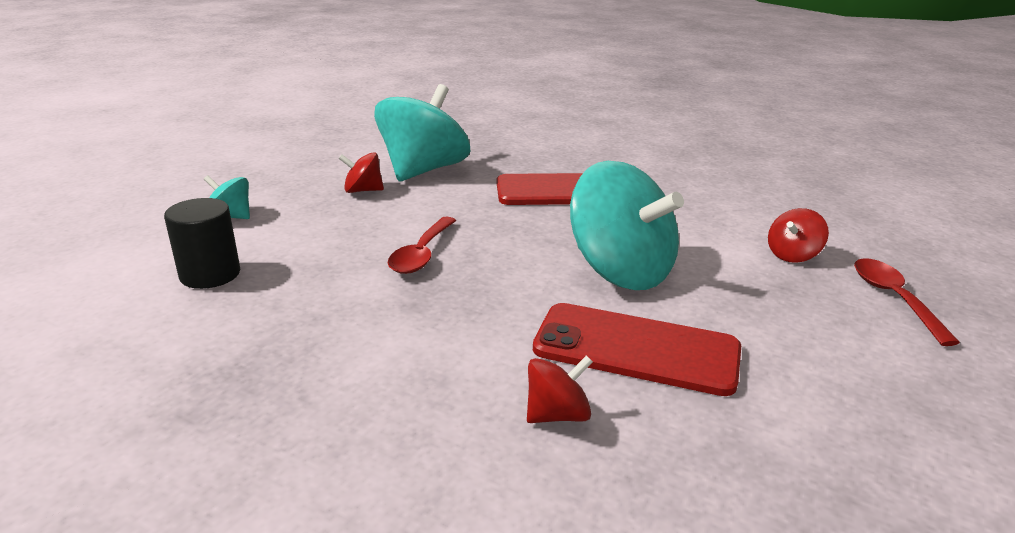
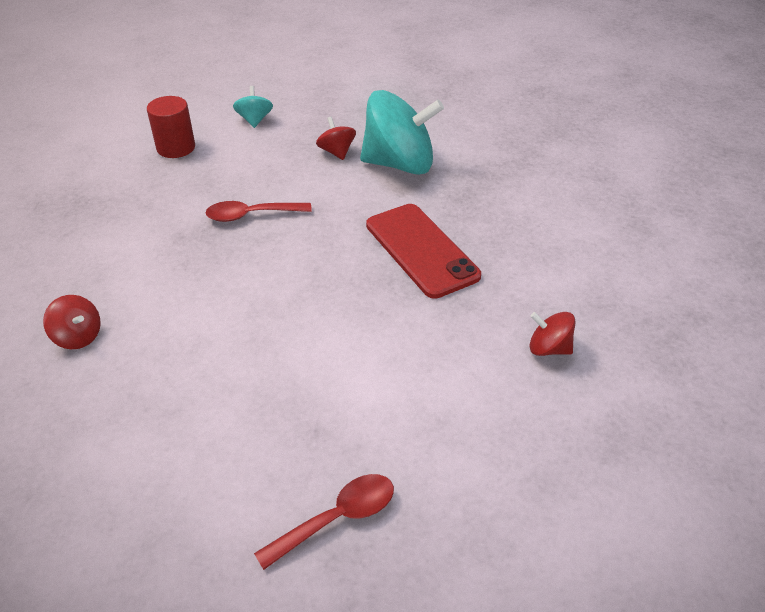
camera: 65 degrees right, 15 degrees up
black cylinder [164,198,240,289] -> red cylinder [147,96,195,158]
red phone [533,303,741,396] -> none
turquoise spinning top [570,161,684,290] -> none
red spinning top [768,208,829,263] -> red spinning top moved to [530,312,575,356]

